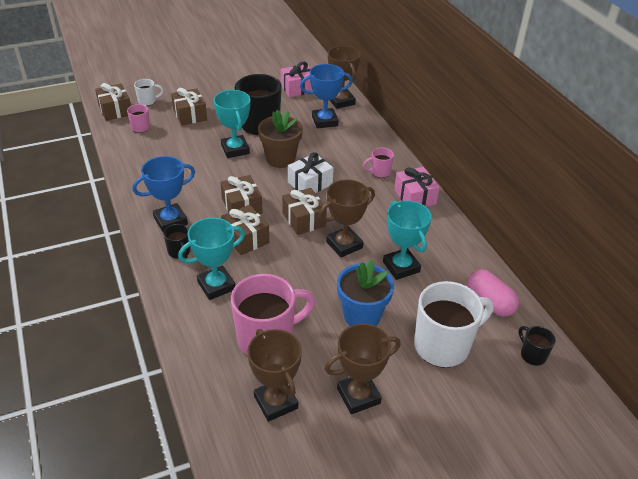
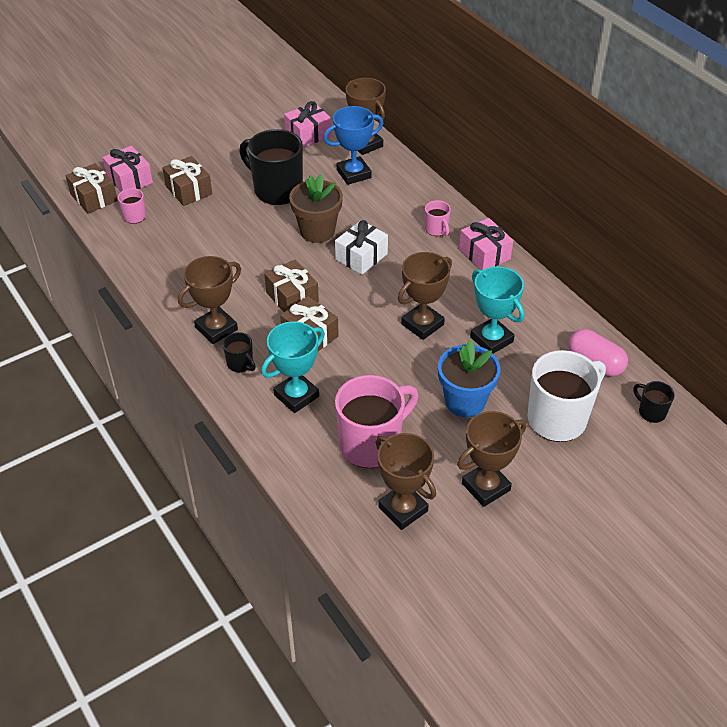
camera: 10 degrees left, 5 degrees up
blue trophy [133,156,195,232] -> brown trophy [178,256,241,344]
white mug [134,79,164,106] -> pink gift [102,146,153,191]
turquoise trophy [214,90,250,158] -> none
brown gift [282,188,327,235] -> none
pink mug [363,147,394,178] -> pink mug turned 90 degrees counterclockwise [425,200,451,236]

